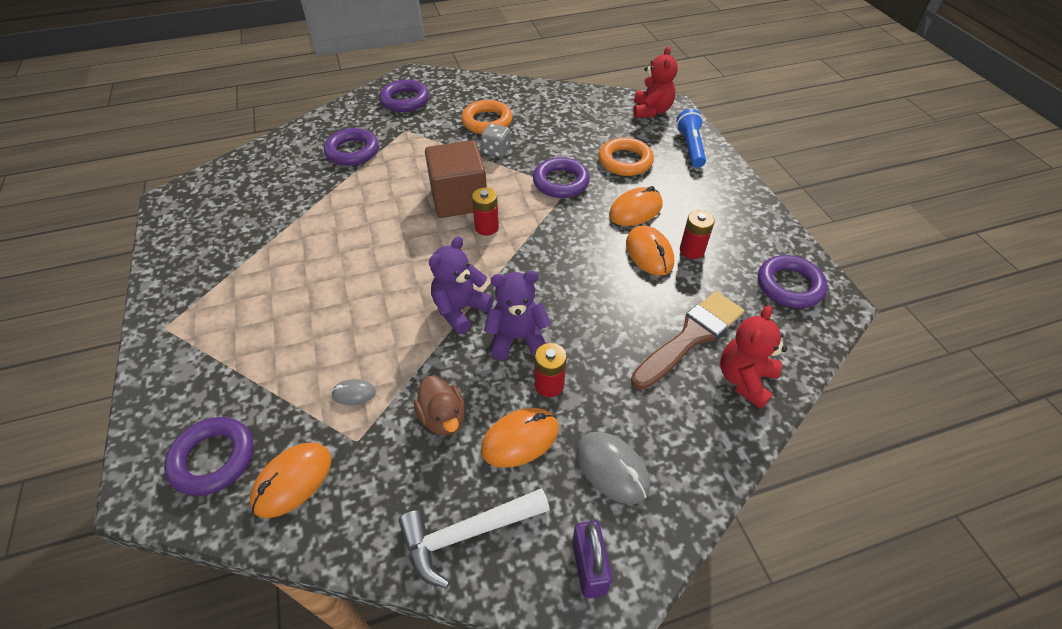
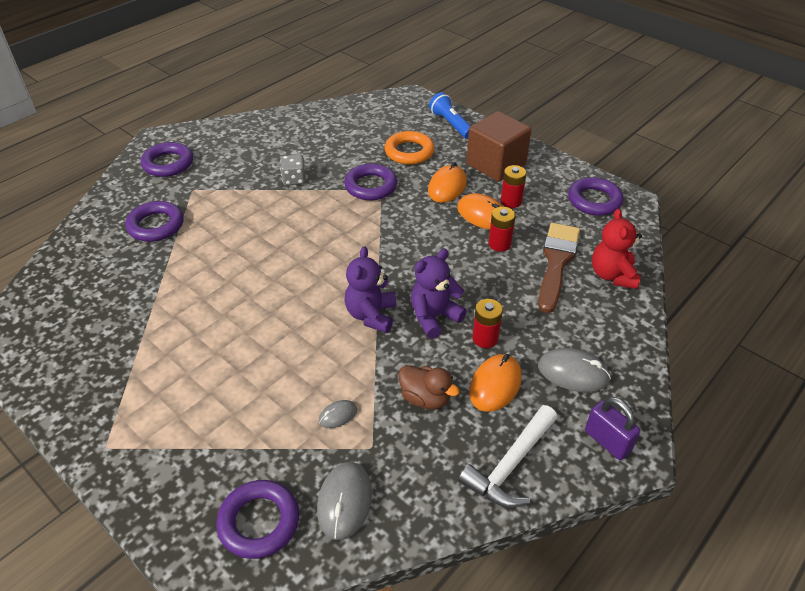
camera: 30 degrees left, 5 degrees down
orange mouse [250,443,331,518] -> grey mouse [317,462,372,540]
brown cube [425,140,487,218] -> brown cube moved to [466,111,532,182]
orange ring [461,100,512,134] -> none
red battery [472,187,499,236] -> red battery moved to [488,207,516,252]
red teddy bear [633,46,678,118] -> none

